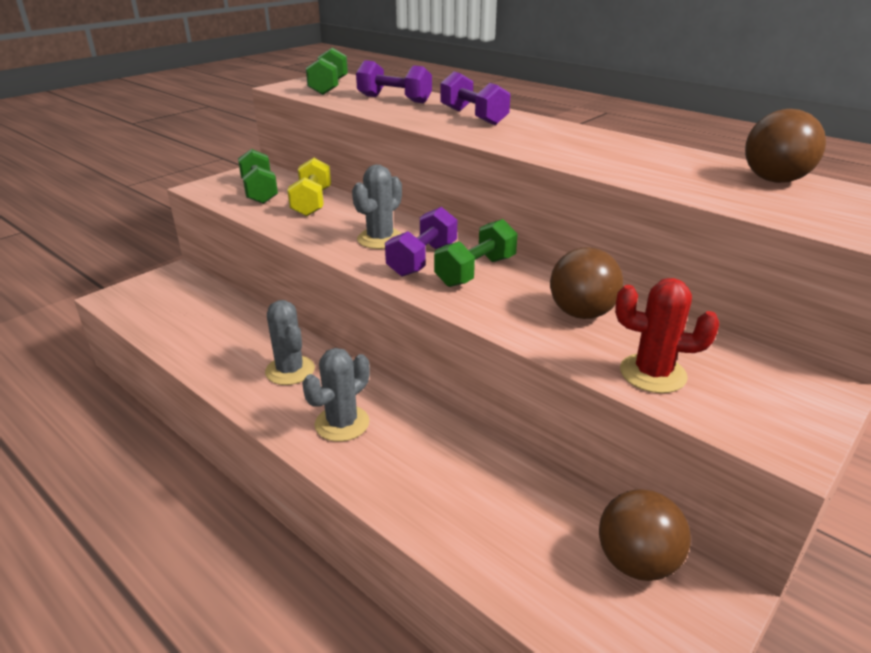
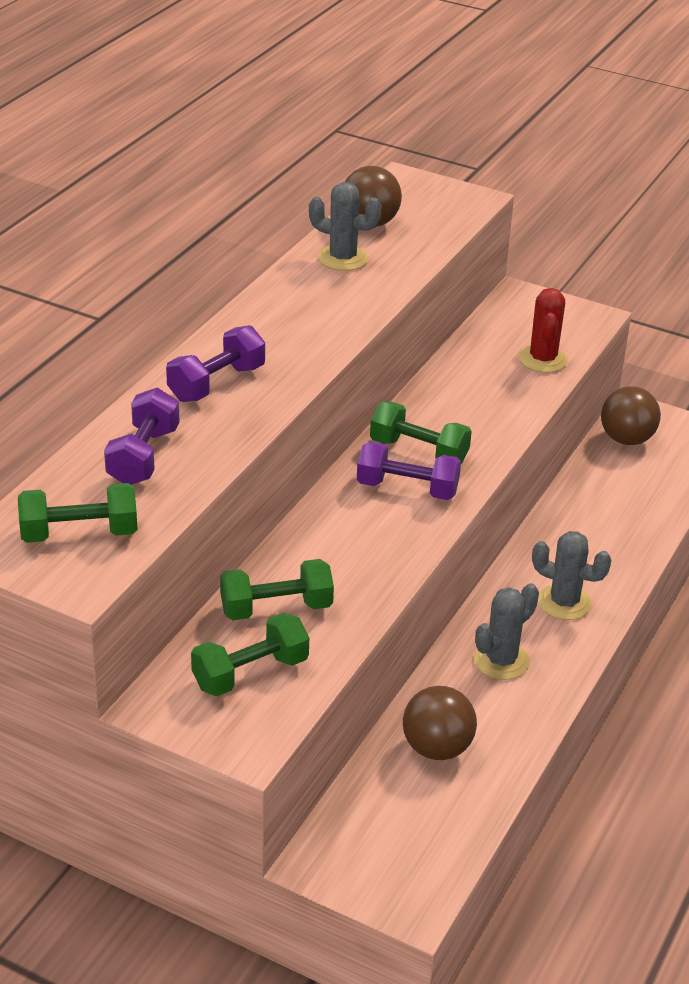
camera: 105 degrees left, 5 degrees up
yellow dumbbell [287,157,331,216] -> green dumbbell [220,559,334,620]
grey cactus [352,164,402,249] -> grey cactus moved to [309,182,382,271]
brown ball [550,247,623,319] -> brown ball moved to [403,686,477,760]

